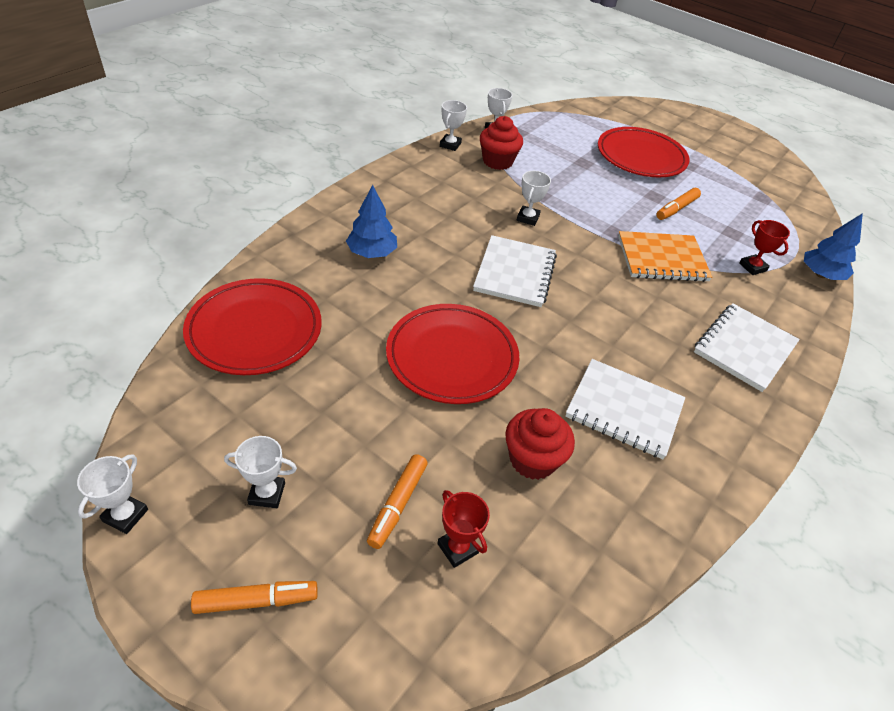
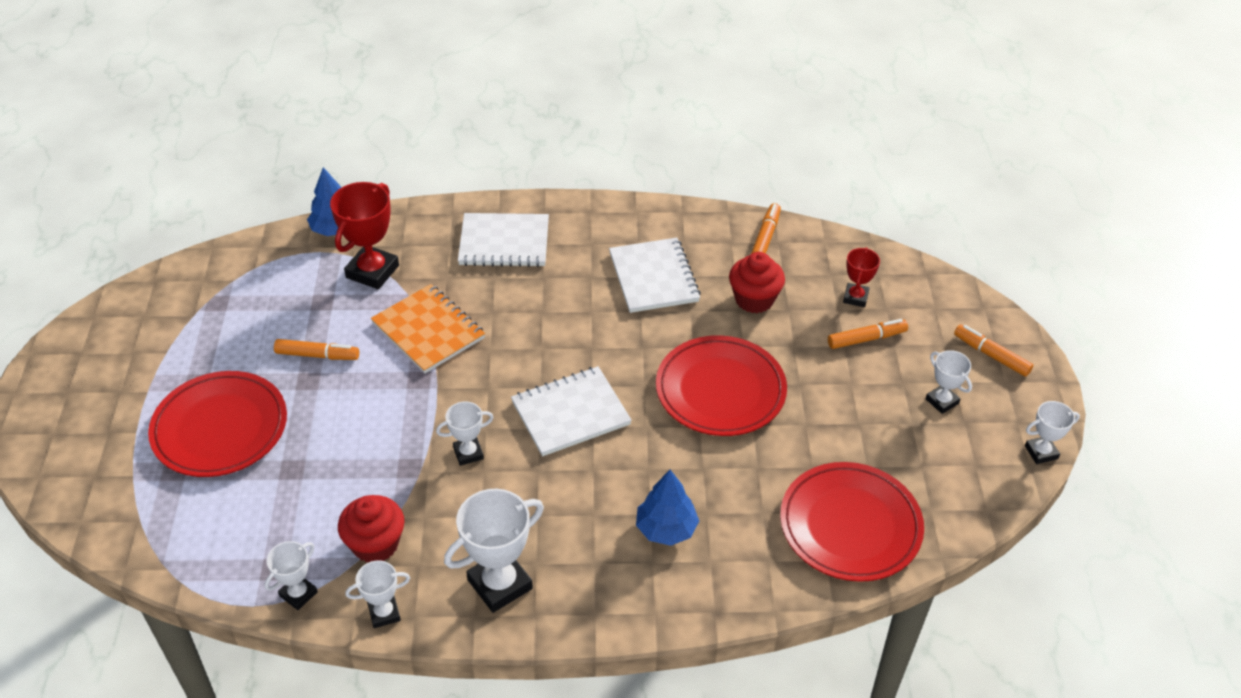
camera: 125 degrees left, 0 degrees up
red trophy [739,220,790,275] -> red trophy [330,182,399,289], size x1.77
none -> white trophy [444,489,544,613]
none -> orange marker [751,203,781,254]

